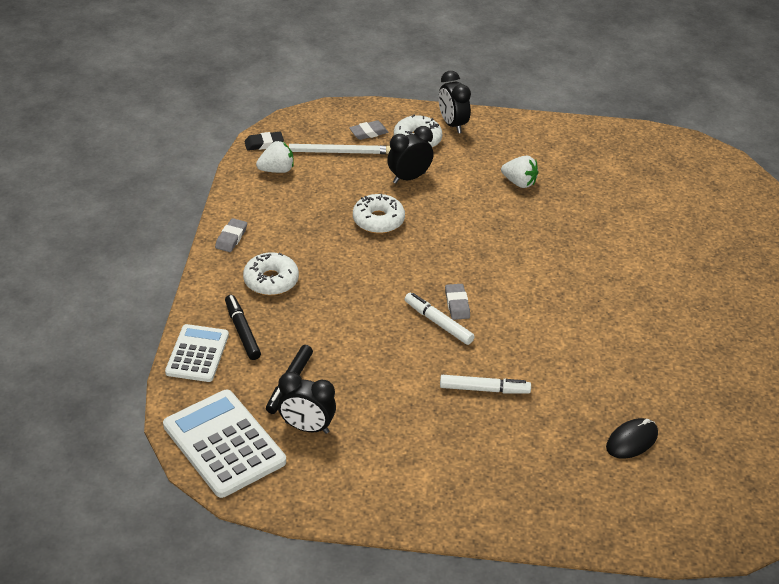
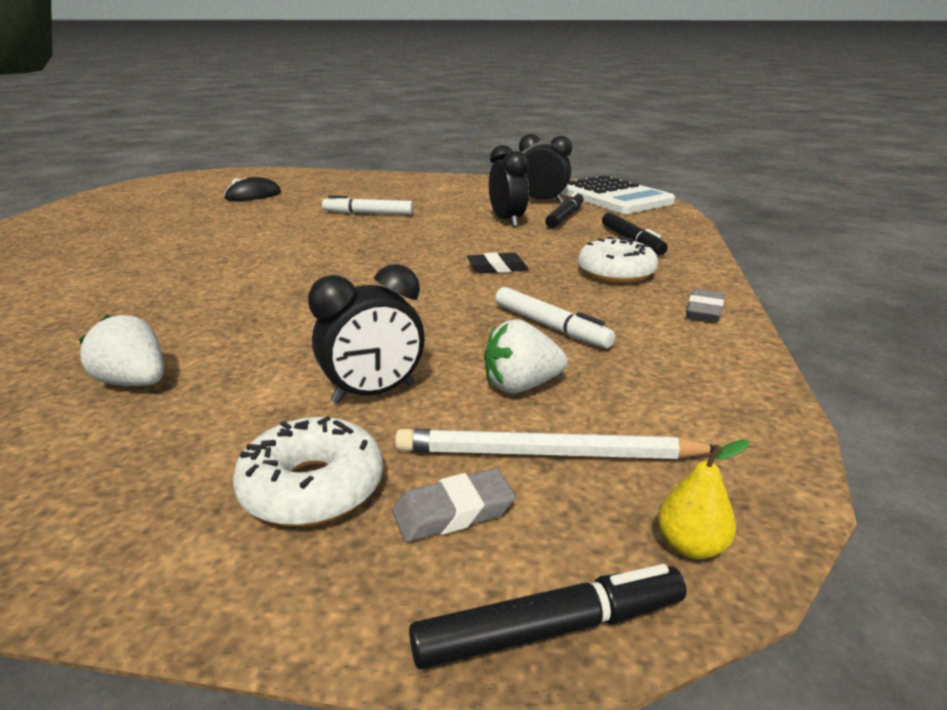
camera: 175 degrees left, 15 degrees down
white calculator [165,324,229,382] -> none
black eraser [244,132,284,151] -> black eraser moved to [467,252,529,274]
white strawberry [256,141,294,173] -> white strawberry moved to [484,319,568,393]
white donut [353,194,405,234] -> none
white marker [405,293,475,345] -> white marker moved to [495,287,615,348]
black clock [439,71,471,134] -> black clock moved to [489,145,529,227]
grey eraser [445,284,470,320] -> none
none -> black marker [409,564,687,669]
none -> yellow pear [658,440,749,559]

